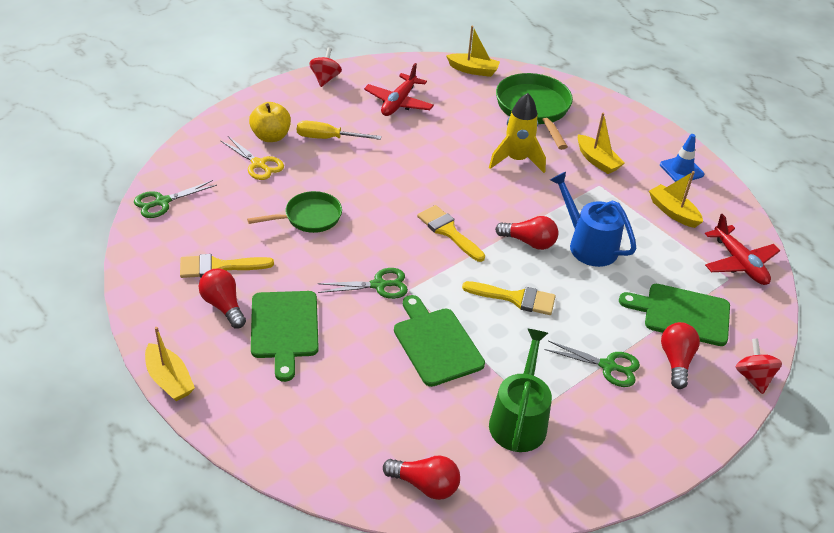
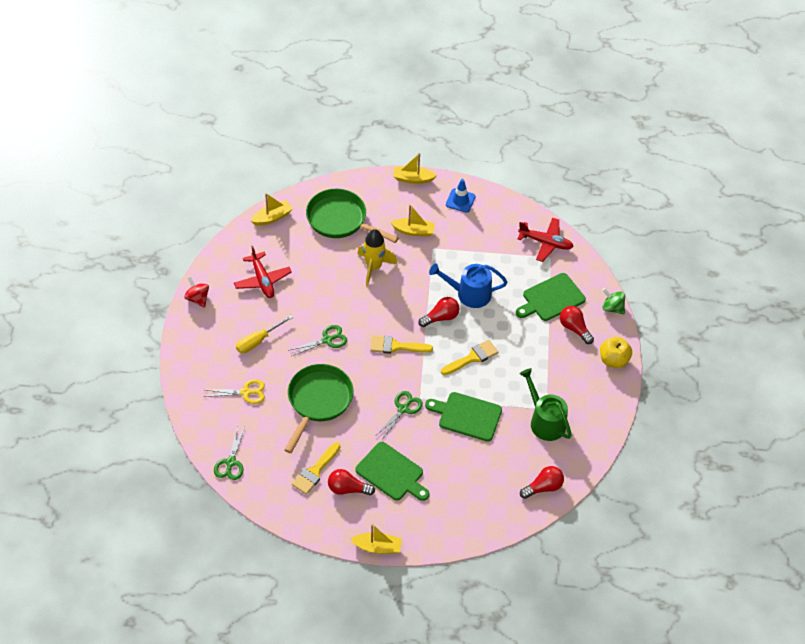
camera: 45 degrees left, 10 degrees up
green pan [247,191,342,233] -> green pan [284,364,354,453], size x1.58
yellow apple [249,102,291,142] -> yellow apple moved to [600,337,632,368]
green scissors [545,341,640,387] -> green scissors moved to [288,325,347,356]
yellow boat [649,171,703,228] -> yellow boat moved to [393,153,437,184]
red spinning top [736,338,782,394] -> green spinning top [602,288,625,314]

